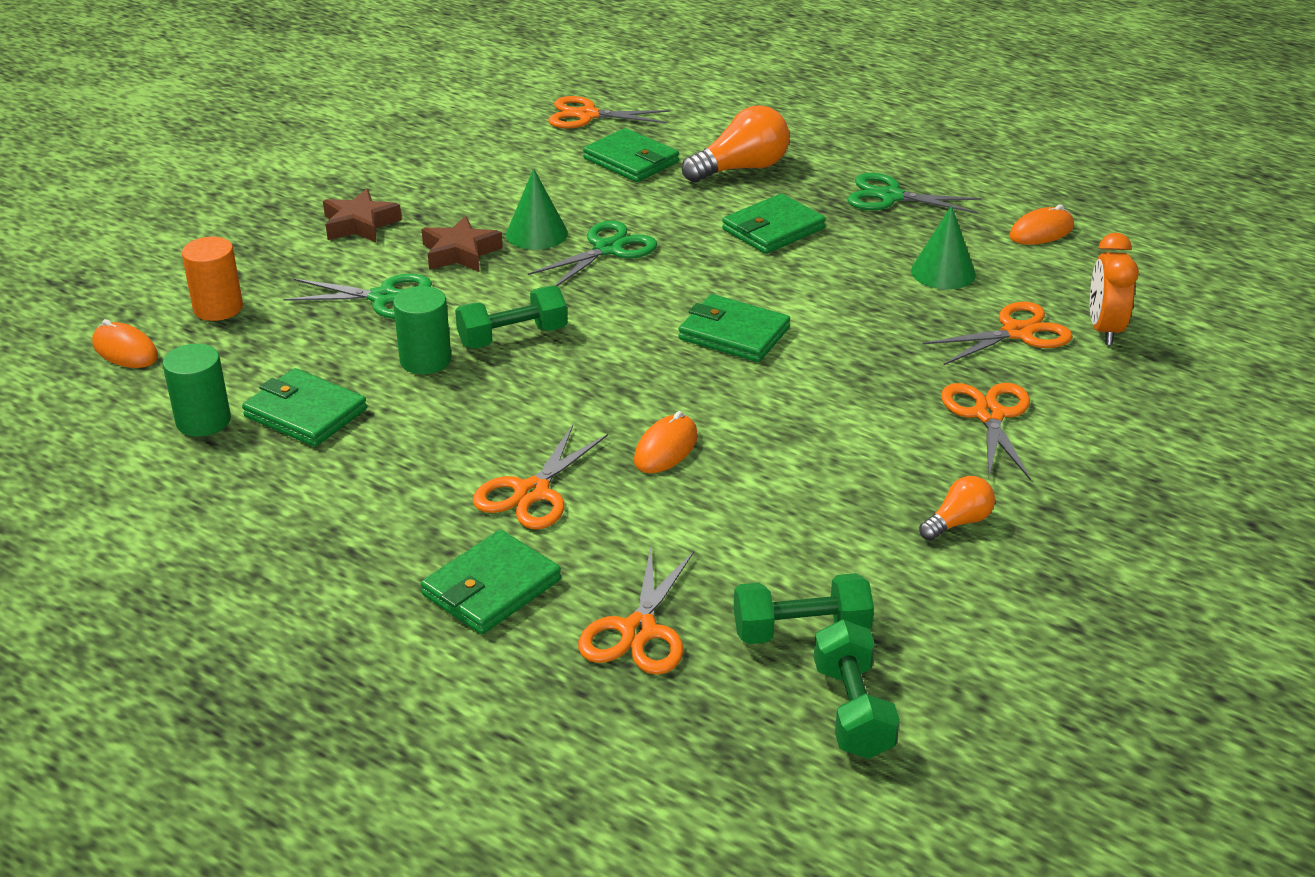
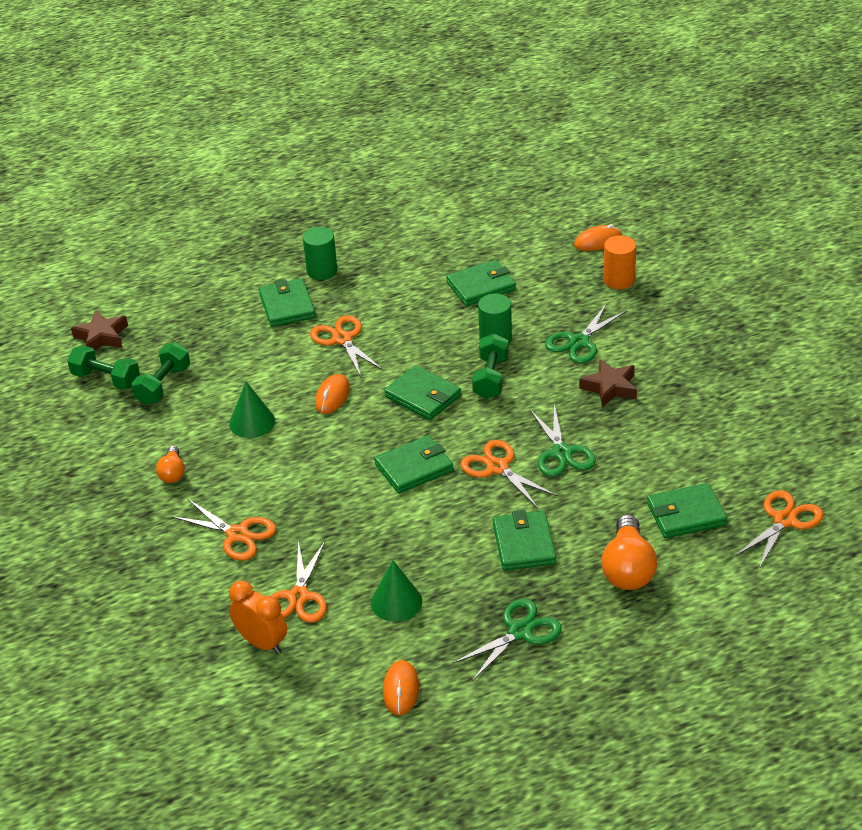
camera: 125 degrees right, 5 degrees up
green cylinder [163,344,231,437] -> green cylinder moved to [303,227,337,280]
brown star [323,189,402,242] -> brown star moved to [71,311,128,351]
green cone [506,168,568,250] -> green cone moved to [229,382,275,438]
orange scissors [578,548,694,675] -> orange scissors moved to [460,440,557,508]
orange mouse [634,411,698,473] -> orange mouse turned 45 degrees clockwise [315,374,350,414]
none -> green wallet [384,365,461,420]

